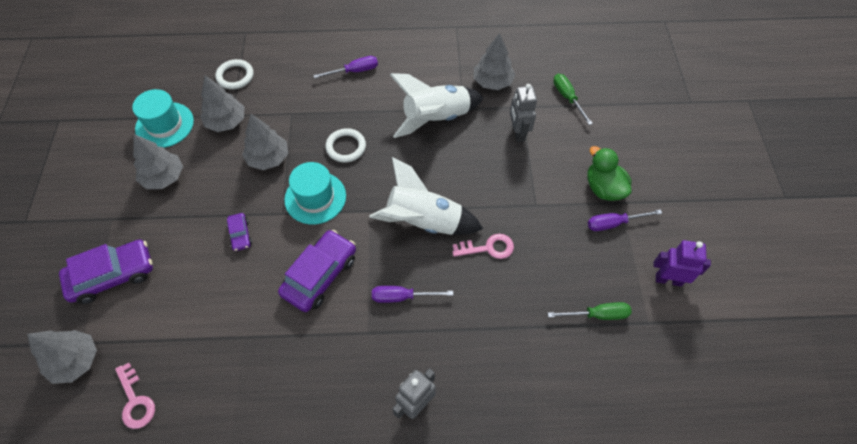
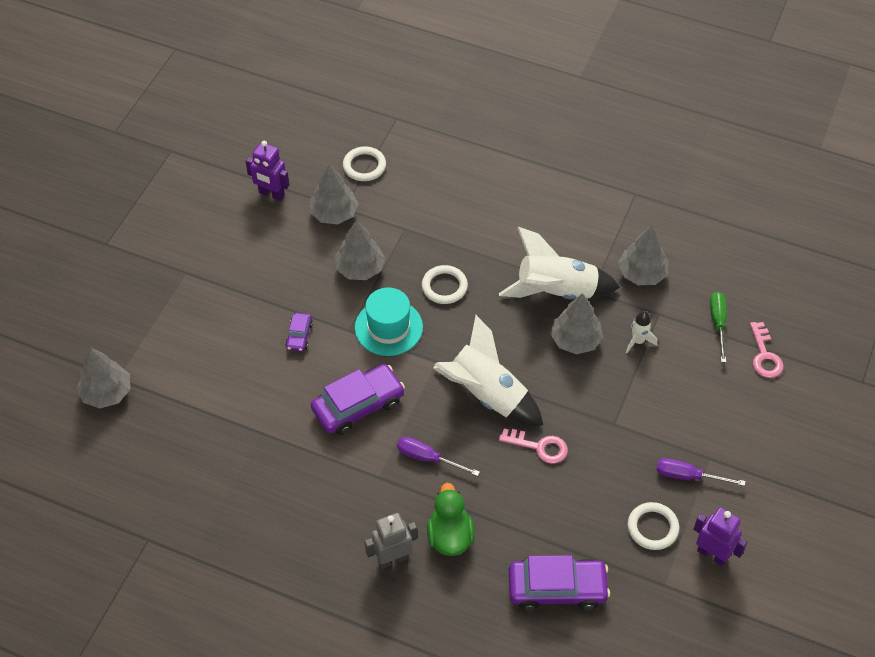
camera: 25 degrees right, 5 degrees down
purple car [59,240,153,304] -> purple car moved to [509,555,610,611]
pink key [115,362,155,429] -> pink key moved to [750,322,783,378]
turquoise hat [132,89,194,148] -> purple robot [246,141,289,201]
grey tree [133,134,183,189] -> grey tree moved to [550,293,603,354]
purple screwdriver [313,56,378,78] -> none
grey robot [510,84,537,142] -> white rocket [626,311,657,353]
green screwdriver [548,302,632,320] -> none
green duck [588,146,631,201] -> green duck moved to [427,483,475,556]
none -> white ring [628,502,679,550]

